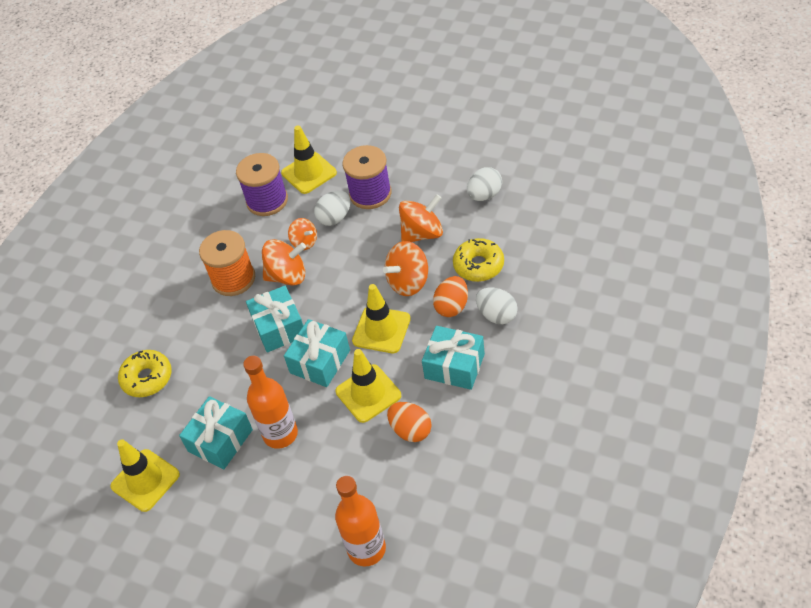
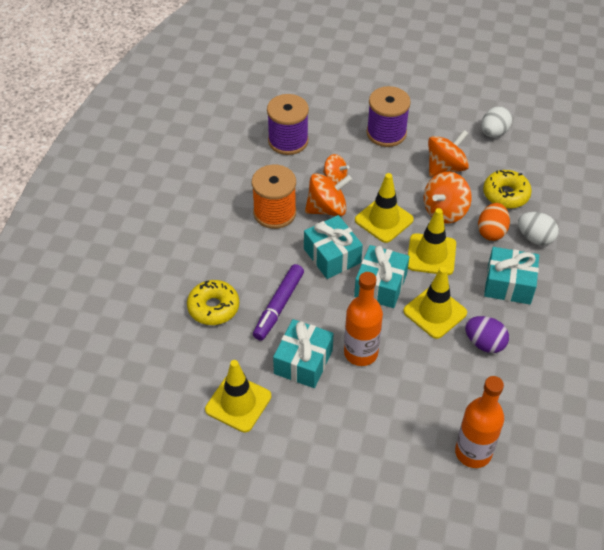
camera: 15 degrees left, 0 degrees up
yellow traffic cone [281,126,337,194] -> yellow traffic cone moved to [355,173,414,243]
white egg [314,190,350,226] -> none
orange egg [387,402,431,442] -> purple egg [465,316,509,353]
none -> purple marker [253,264,304,341]

